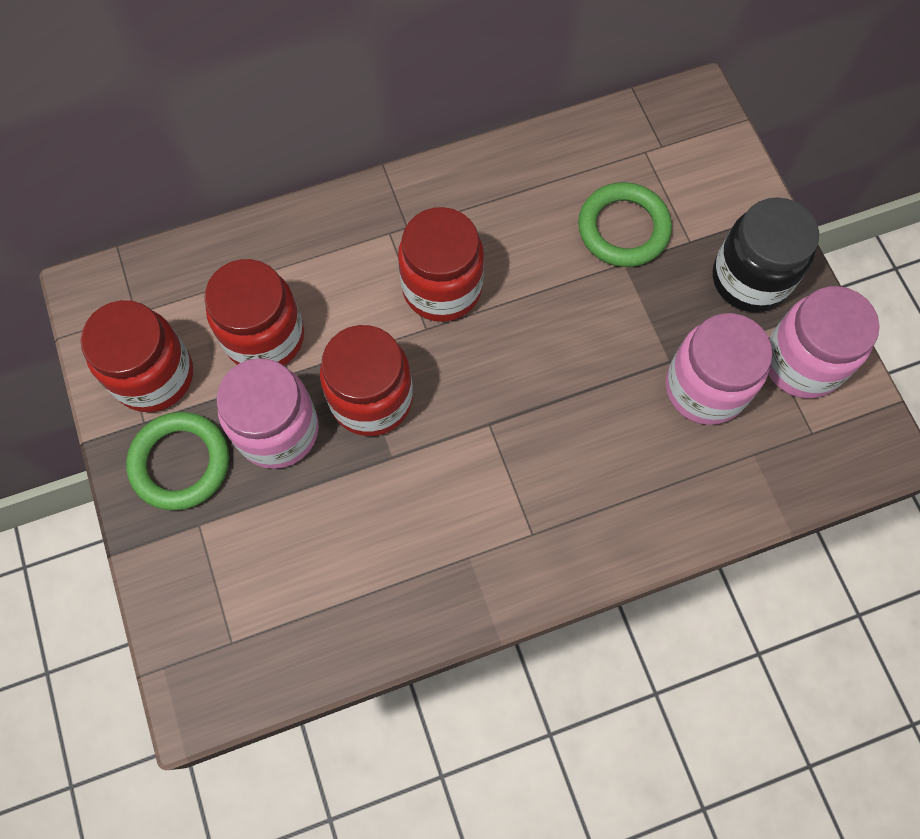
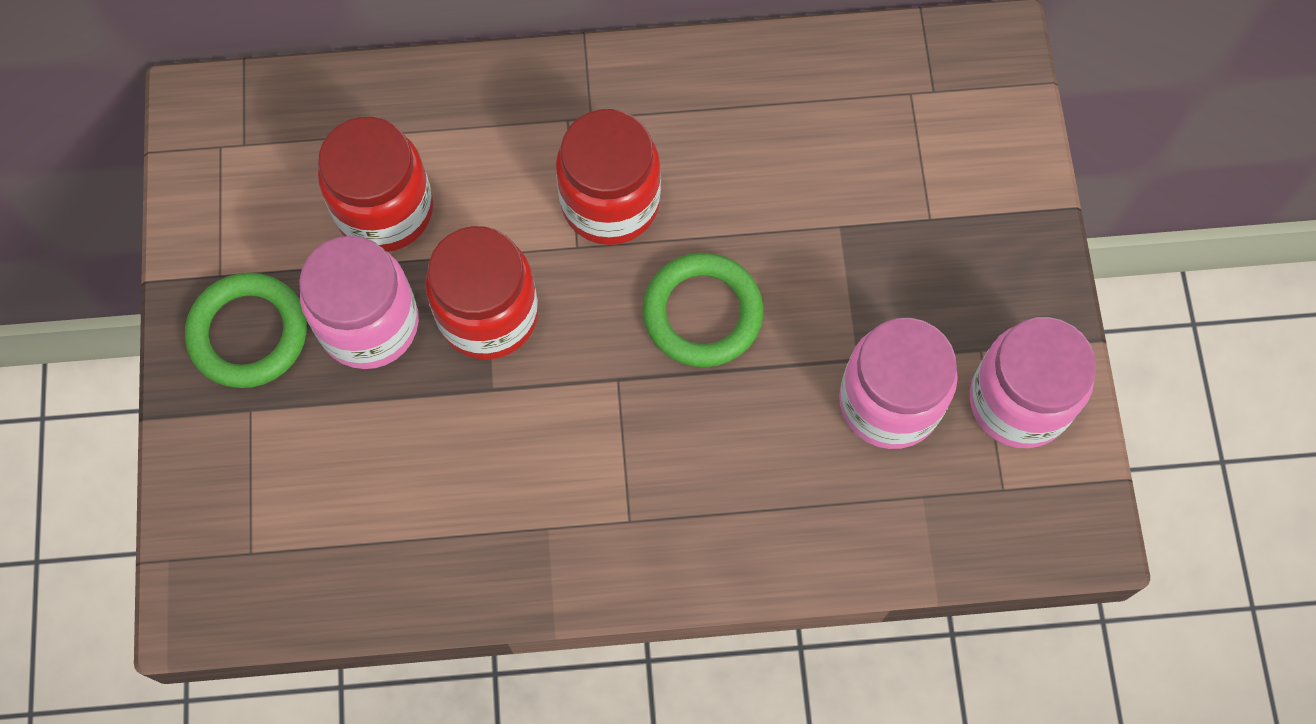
camera: 15 degrees right, 0 degrees up
red jar [80,300,193,412] -> none
green ring [578,182,672,267] -> green ring moved to [643,253,764,367]
black jar [713,197,819,312] -> none

